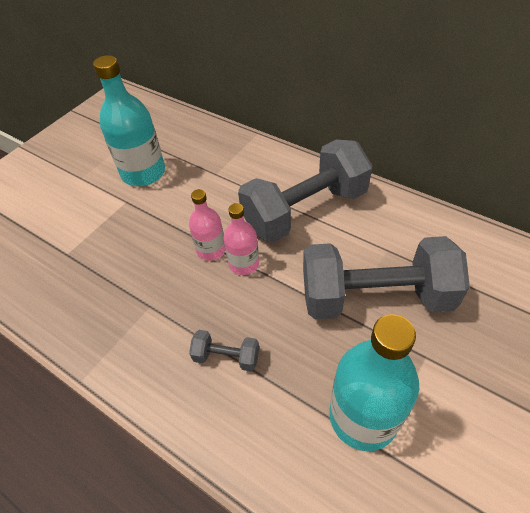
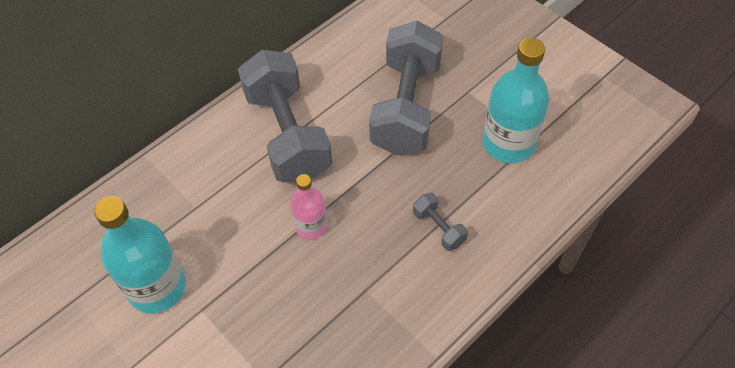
camera: 80 degrees left, 5 degrees up
grey dumbbell [189,330,259,371] -> grey dumbbell turned 60 degrees counterclockwise [413,193,468,251]
pink bottle [224,203,259,275] -> none

